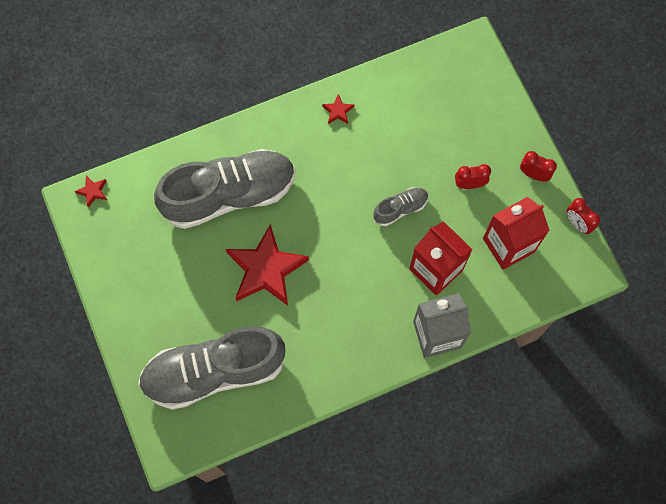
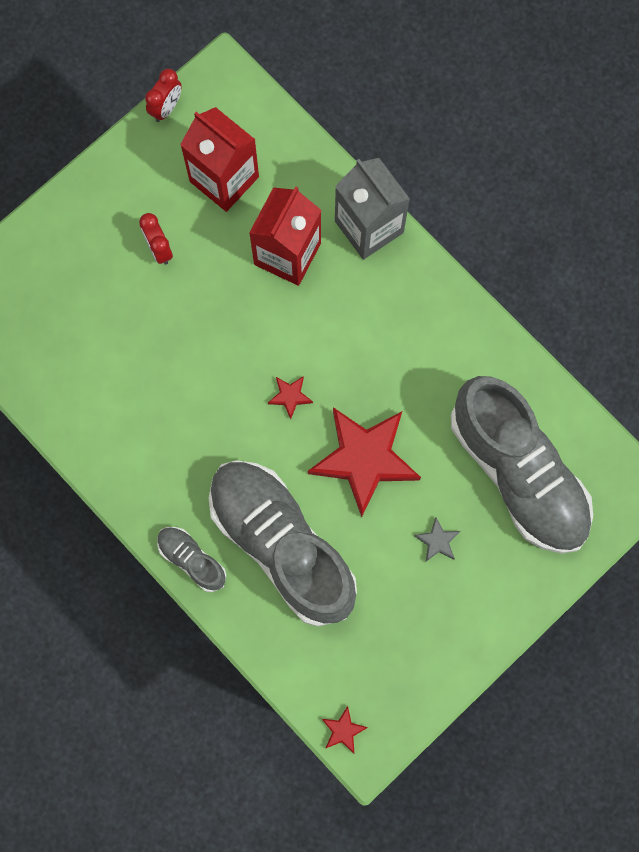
camera: 110 degrees left, 5 degrees up
red star [322,94,354,124] -> red star moved to [268,376,313,419]
grey shoe [373,187,428,226] -> grey shoe moved to [157,527,227,592]
red clock [520,151,557,182] -> none
none -> grey star [414,517,460,561]

